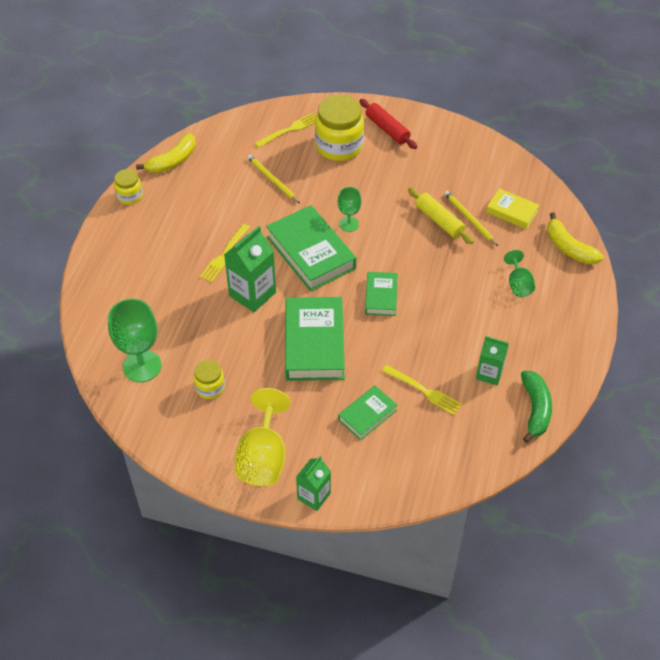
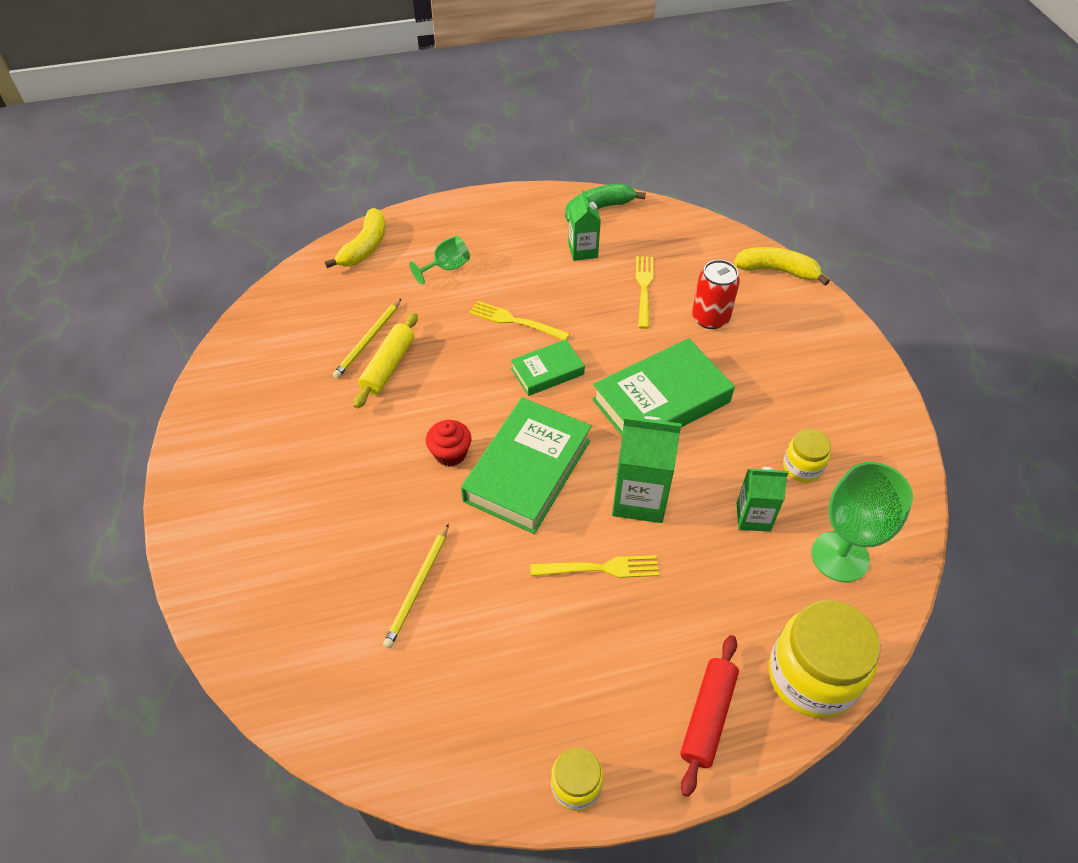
camera: 120 degrees left, 0 degrees up
yellow banana [136,133,196,173] -> yellow banana moved to [734,247,830,286]
yellow goblet [235,388,291,486] -> none
yellow fork [255,113,316,148] -> yellow fork moved to [470,301,570,340]
green carton [296,456,331,511] -> green carton moved to [737,467,788,532]
yellow jar [315,95,364,161] -> yellow jar moved to [769,600,880,718]
green goblet [338,187,361,232] -> red cupcake [426,420,471,467]
green book [338,385,397,440] -> red can [692,260,740,329]
red rolling pin [359,99,417,149] -> red rolling pin moved to [680,635,739,797]
yellow book [486,188,540,229] -> none

